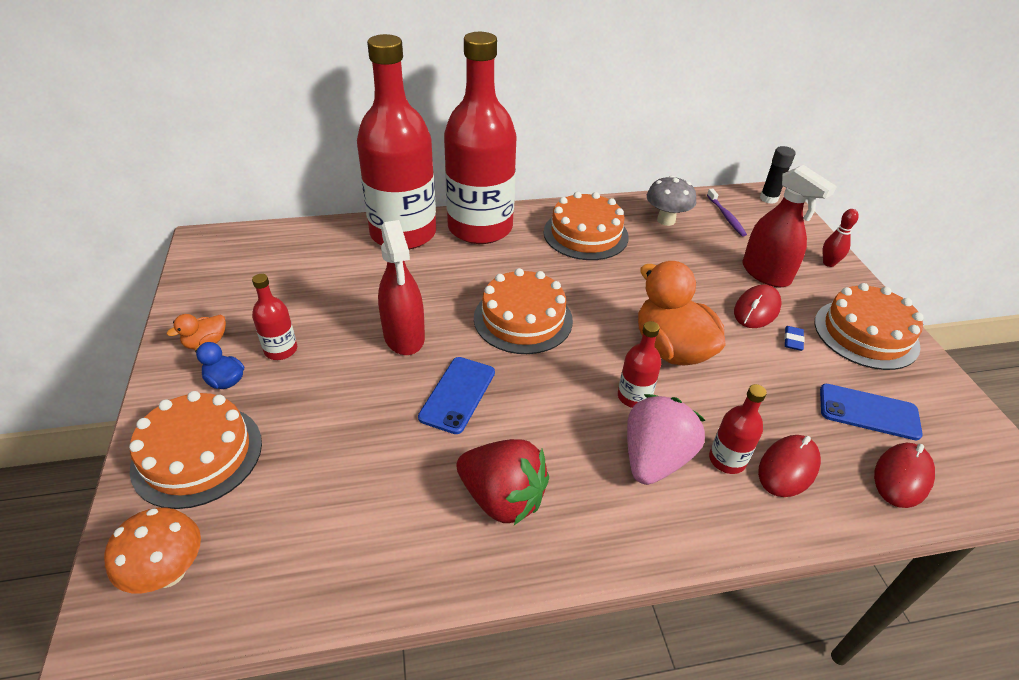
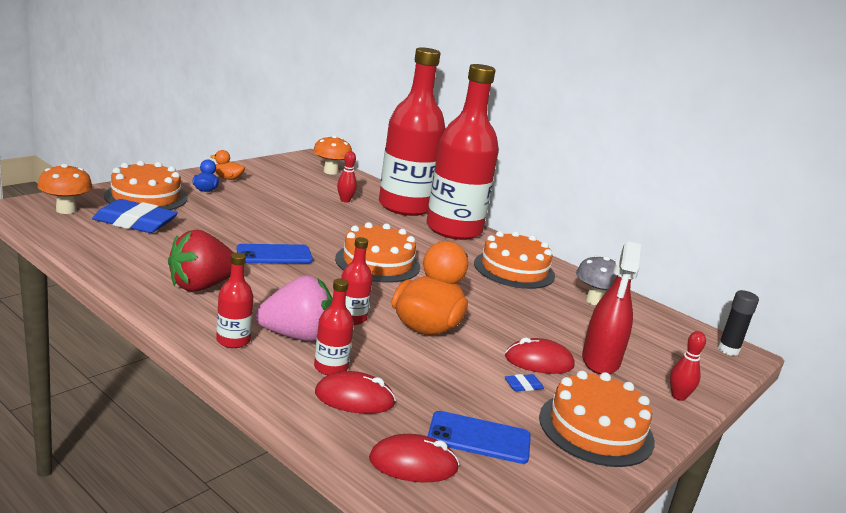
camera: 50 degrees right, 20 degrees down
red bottle [252,274,297,360] -> red bottle moved to [216,253,253,348]
red spray bottle [378,220,425,355] -> none
red strawberry [456,439,549,525] -> red strawberry turned 60 degrees clockwise [168,230,234,291]
purple toothbrush [707,189,747,236] -> none
blue phone [820,384,923,440] -> blue phone turned 60 degrees counterclockwise [428,411,531,464]
none -> blue eraser [92,199,178,233]
none -> orange mushroom [313,135,352,175]
none -> red bowling pin [337,151,357,203]

